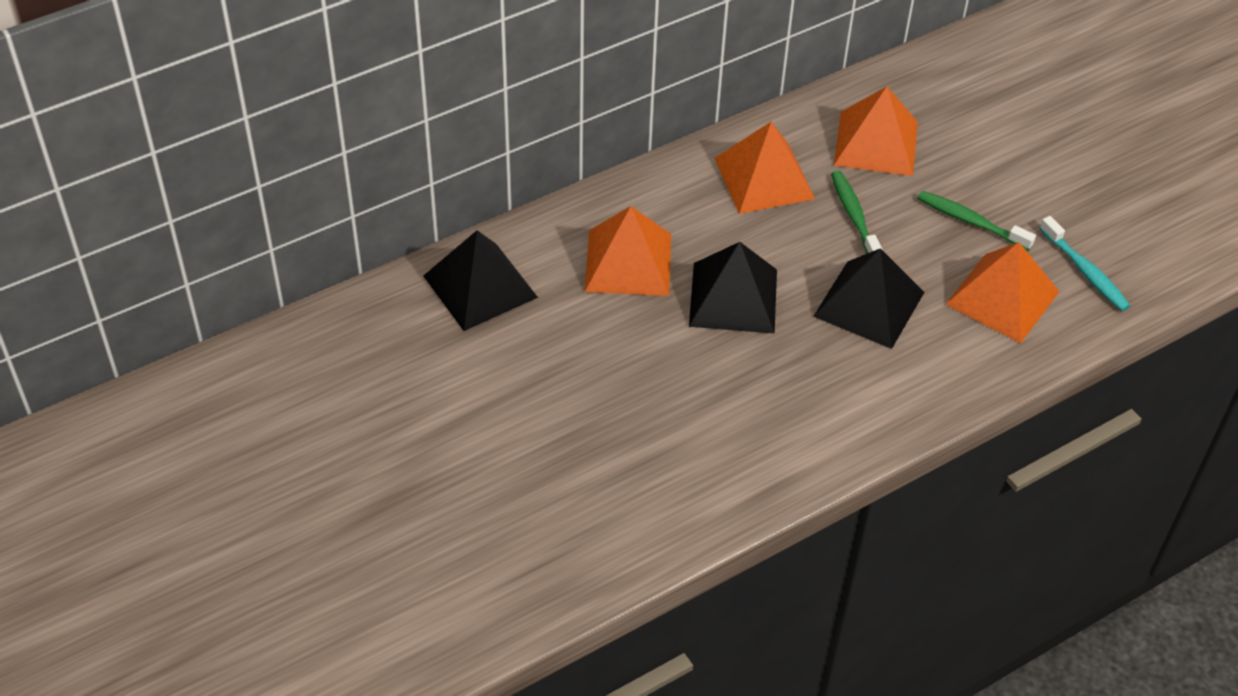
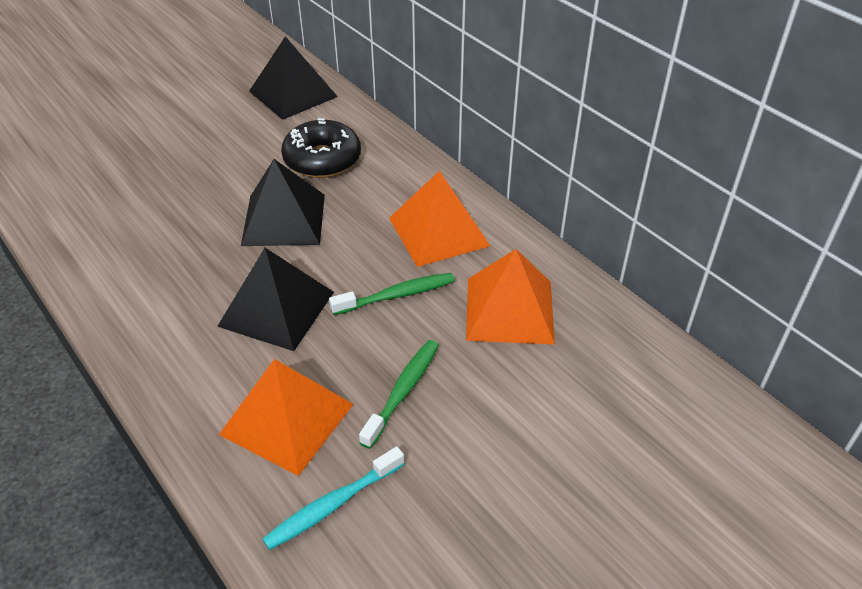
camera: 85 degrees right, 5 degrees down
orange pyramid [585,206,671,296] -> black donut [281,118,361,178]

